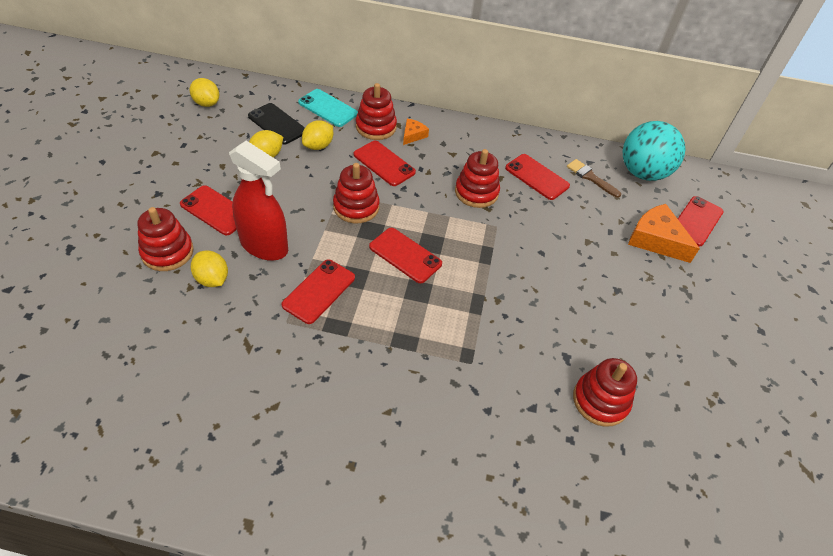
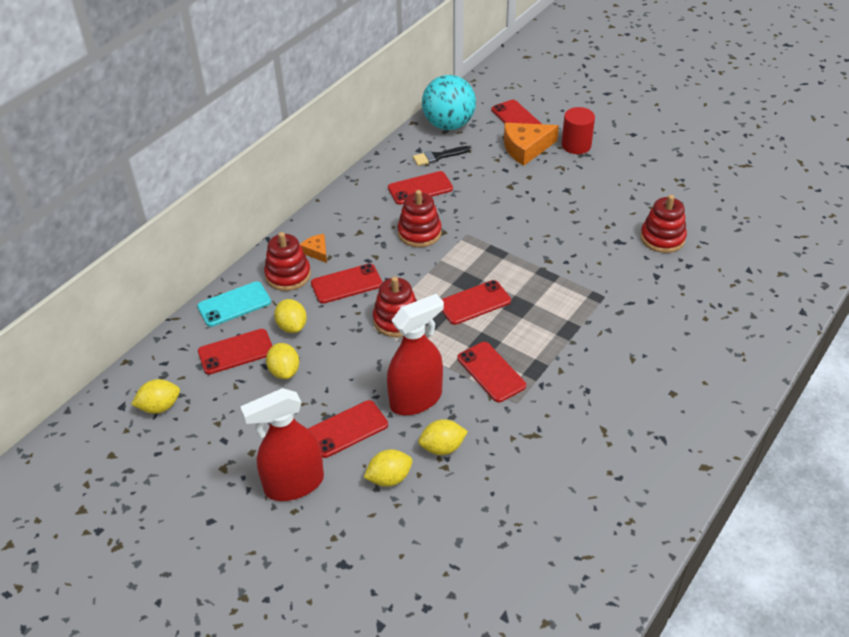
camera: 60 degrees left, 5 degrees down
red stacking toy [137,207,194,271] -> yellow lemon [364,449,412,487]
black phone [248,103,305,145] -> red phone [198,329,272,374]
brown brush [567,159,621,198] -> black brush [413,146,470,166]
none -> red spray bottle [240,388,324,501]
none -> red cylinder [562,107,595,154]

